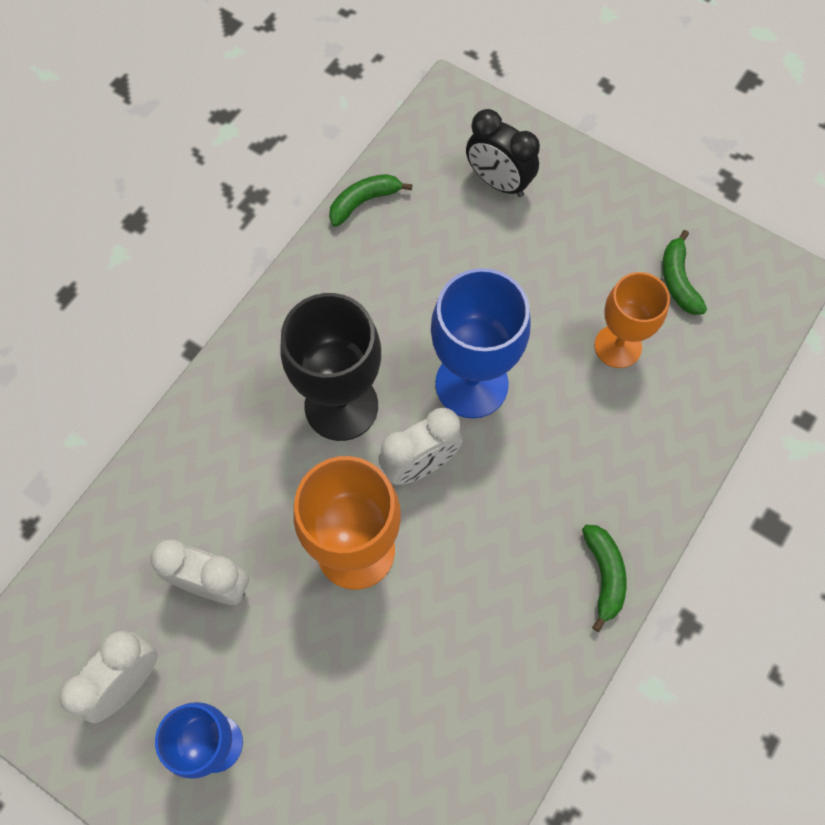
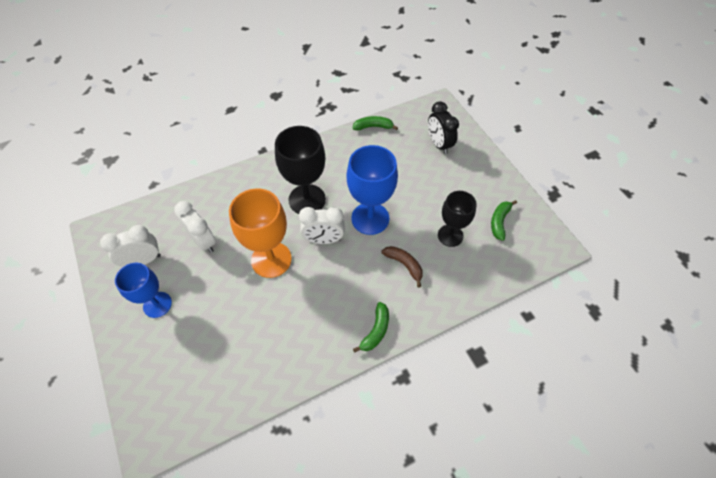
camera: 30 degrees right, 10 degrees down
orange goblet [594,272,670,368] -> black goblet [438,191,477,247]
none -> brown banana [382,246,423,287]

